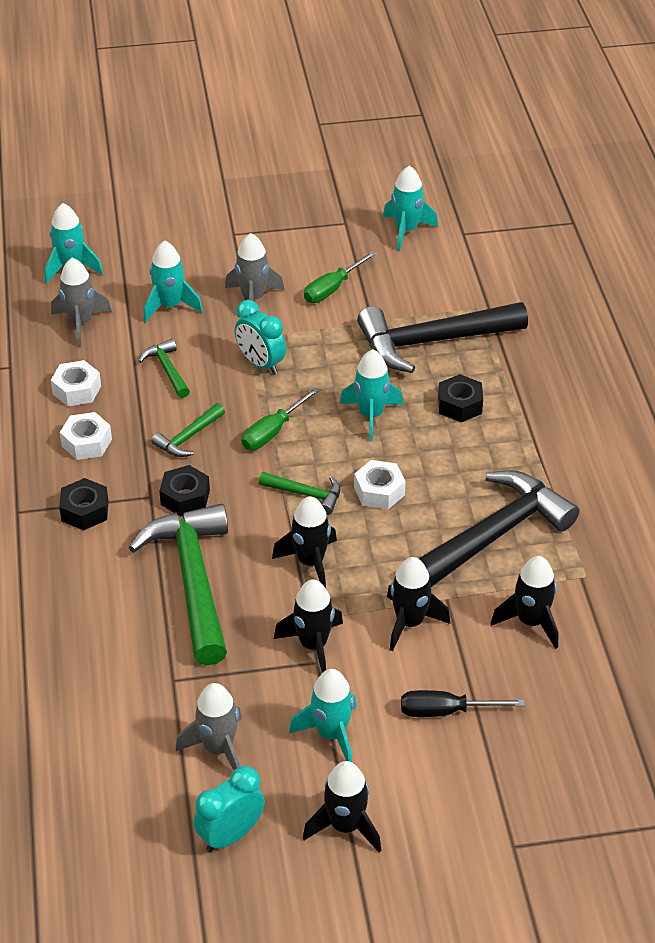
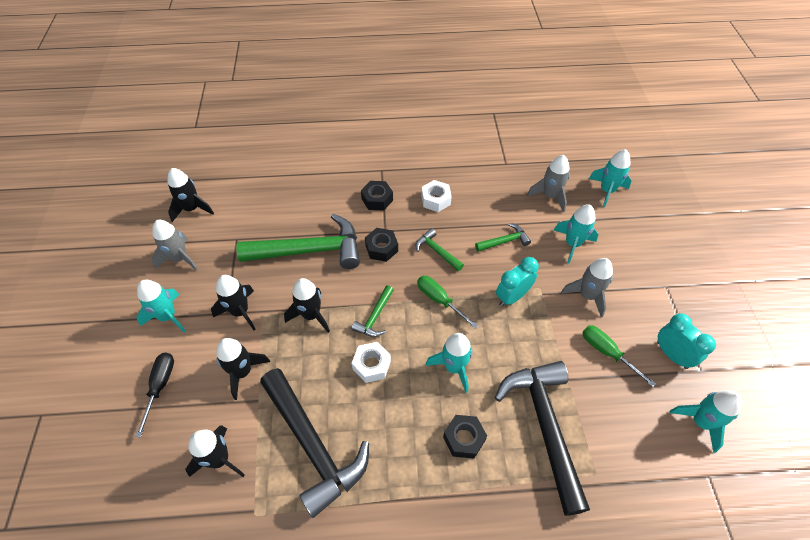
camera: 95 degrees right, 10 degrees up
white nut [51,360,101,406] -> none
turquoise clock [194,766,265,852] -> turquoise clock moved to [657,314,716,369]
black rocket [303,761,381,852] -> black rocket moved to [167,168,214,222]

